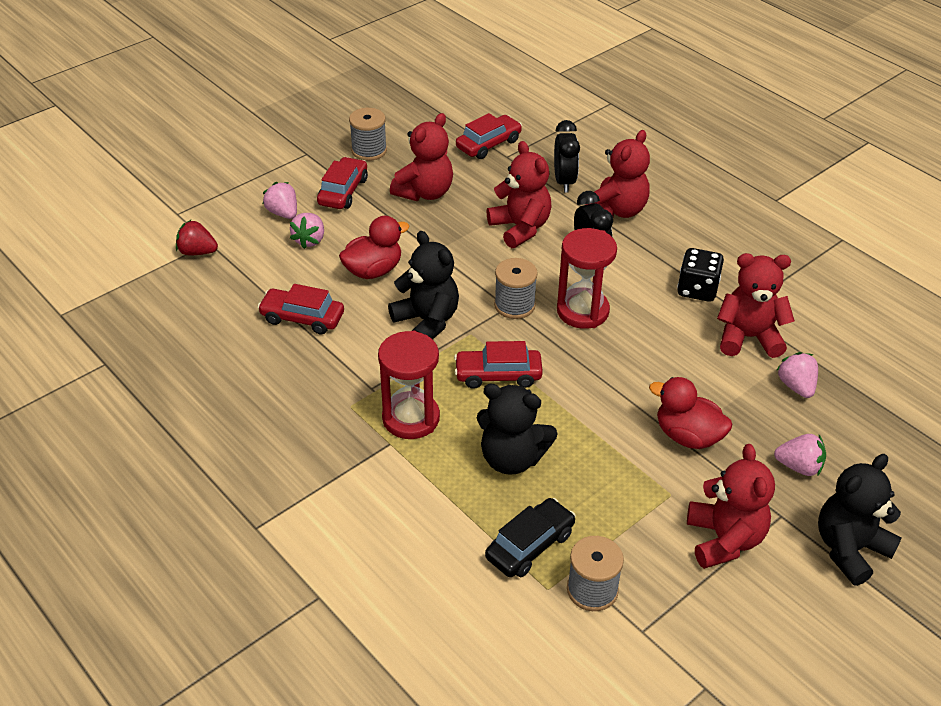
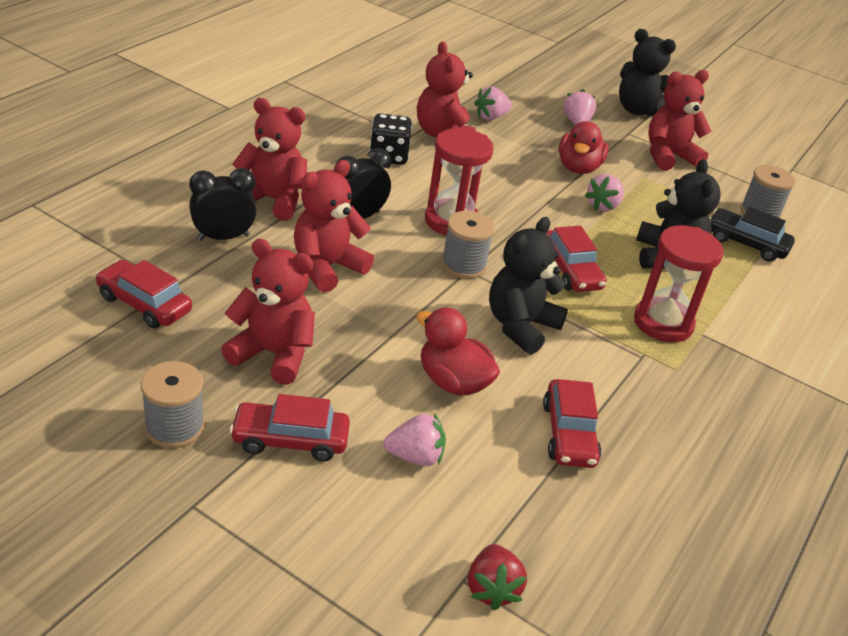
camera: 110 degrees left, 5 degrees down
pink strawberry [263,182,297,219] -> pink strawberry moved to [585,174,624,211]

